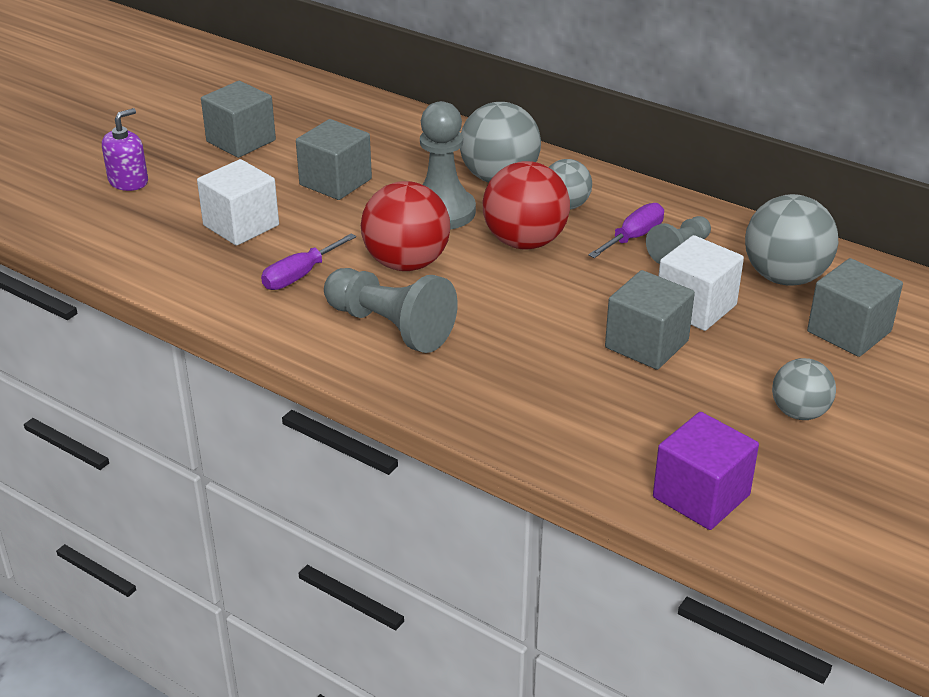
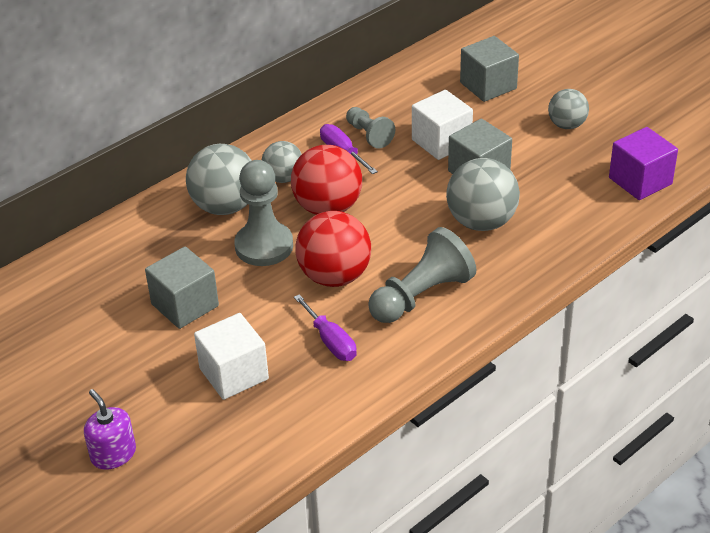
camera: 75 degrees left, 5 degrees up
grey cube [201,81,276,158] -> none
grey ball [745,194,839,286] -> grey ball moved to [446,158,520,231]

